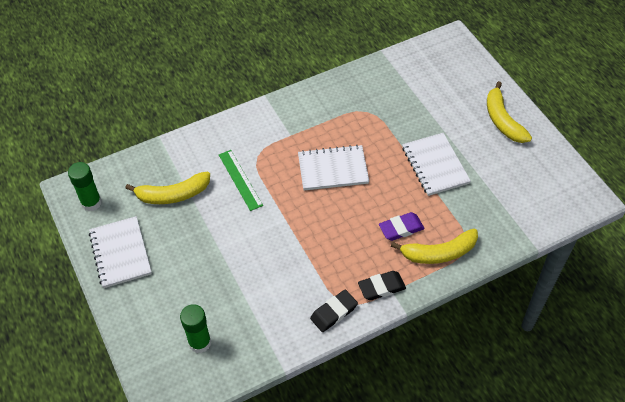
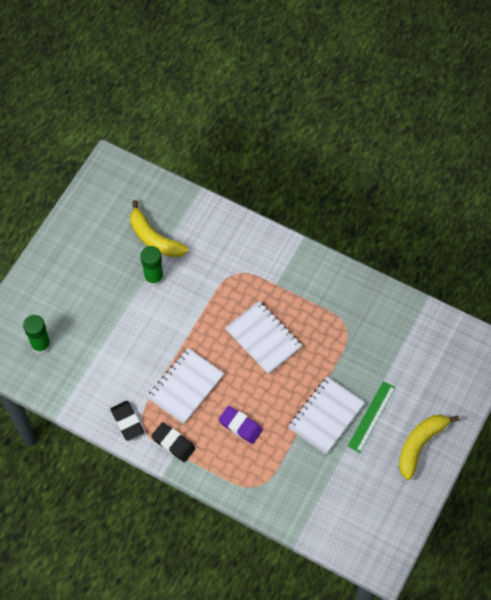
camera: 55 degrees right, 10 degrees up
green glue stick [68,162,102,211] -> green glue stick moved to [140,246,164,287]
white notebook [89,216,152,288] -> white notebook moved to [147,348,224,424]
green ruler [219,150,263,211] -> green ruler moved to [348,381,396,453]
black eraser [310,290,358,332] -> black eraser turned 45 degrees clockwise [110,401,144,441]
yellow banana [391,229,478,264] -> none

